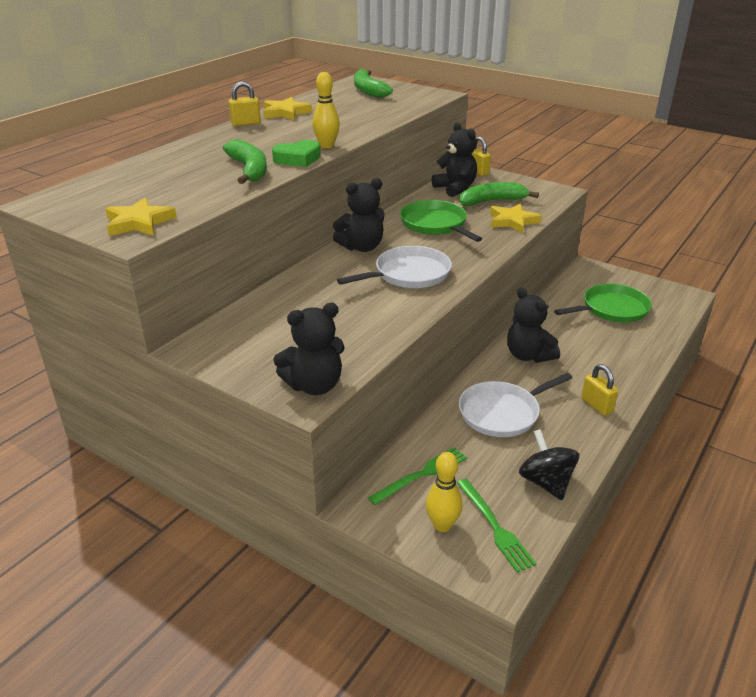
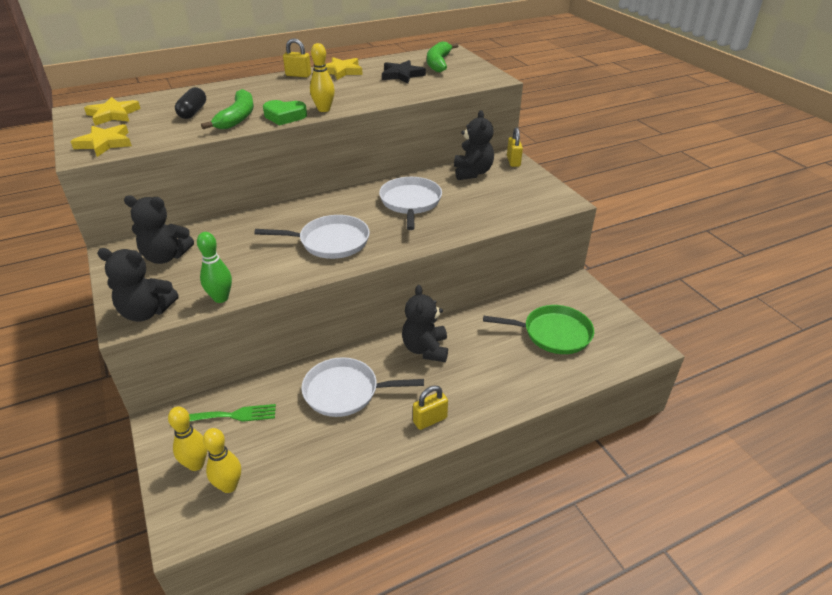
camera: 30 degrees right, 5 degrees up
black teddy bear [333,178,384,252] -> black teddy bear moved to [124,196,194,264]
green pan [400,200,482,242] -> white pan [379,177,442,230]
green fork [457,479,536,573] -> yellow bowling pin [203,428,241,493]
green banana [459,182,539,206] -> none
yellow star [490,204,542,233] -> yellow star moved to [84,97,141,126]
black spinning top [519,429,579,500] -> none
yellow padlock [581,364,618,416] -> yellow padlock turned 60 degrees clockwise [413,386,448,430]
none -> black capsule [175,87,206,119]
none -> green bowling pin [197,232,232,303]
none -> black star [382,60,426,83]

